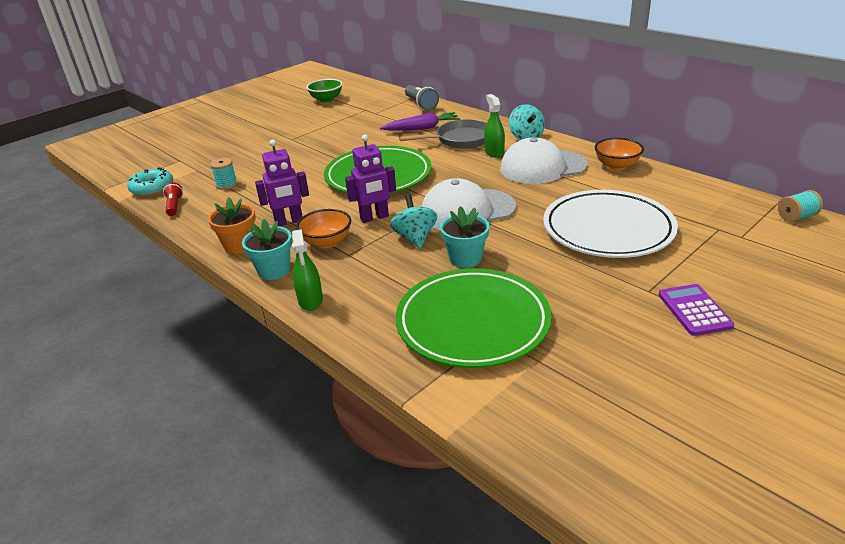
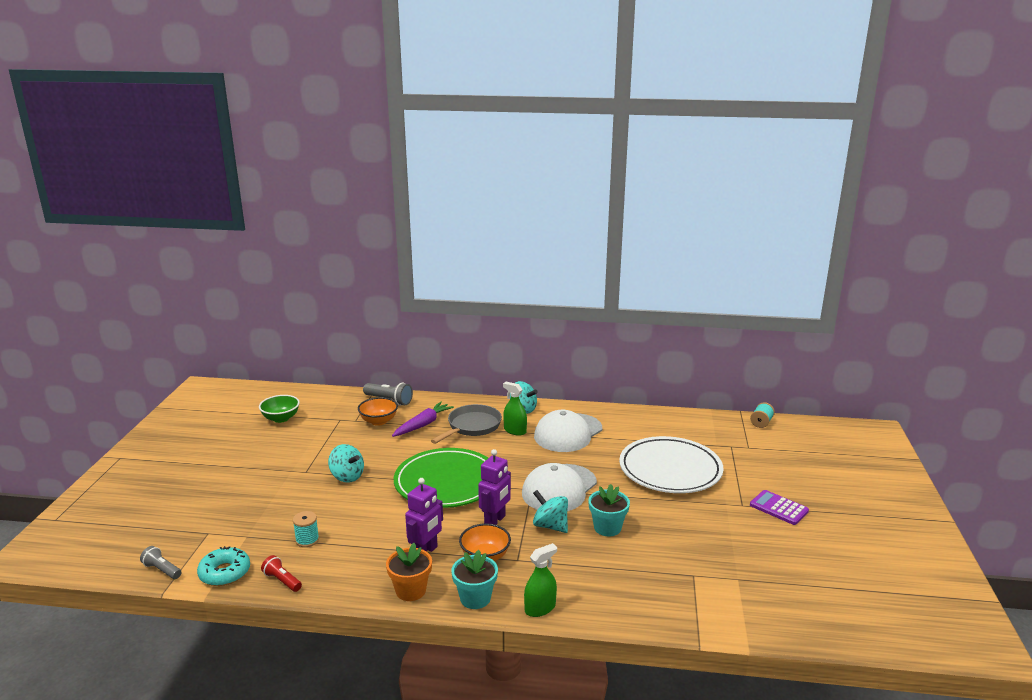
camera: 40 degrees left, 10 degrees down
green spray bottle [292,229,323,311] -> green spray bottle turned 75 degrees counterclockwise [524,543,557,617]
green plate [396,268,552,368] -> none
orange bowl [595,138,644,170] -> orange bowl moved to [358,397,398,426]
none -> grey flashlight [140,546,182,579]
none -> turquoise spinning top [328,444,364,483]

